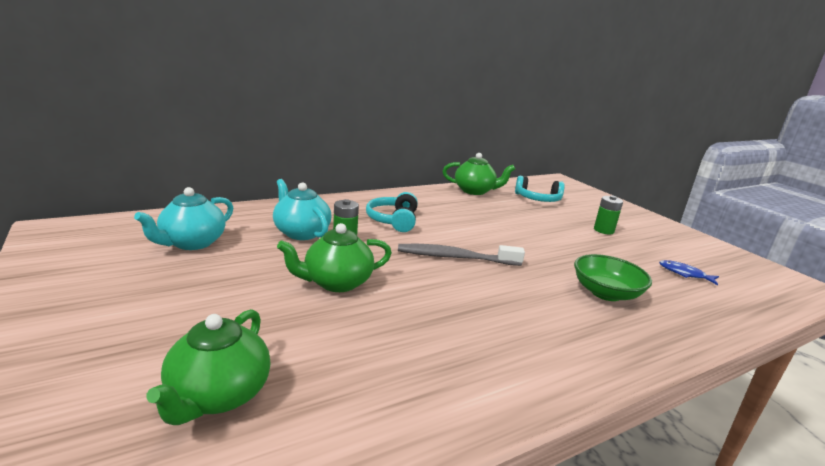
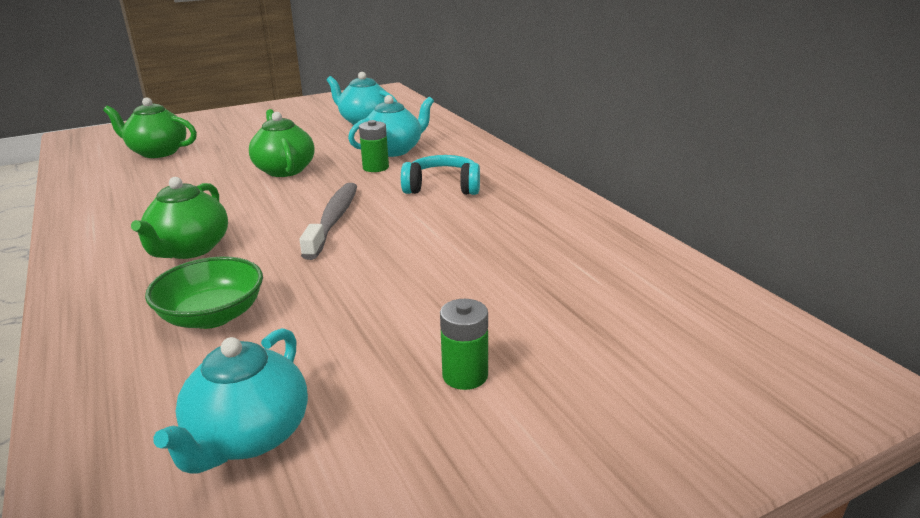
camera: 95 degrees right, 5 degrees up
green teapot [443,153,515,195] -> green teapot moved to [131,177,228,259]
turquoise headphones [515,176,565,202] -> none
blue fish [659,260,719,285] -> turquoise teapot [153,328,308,473]

